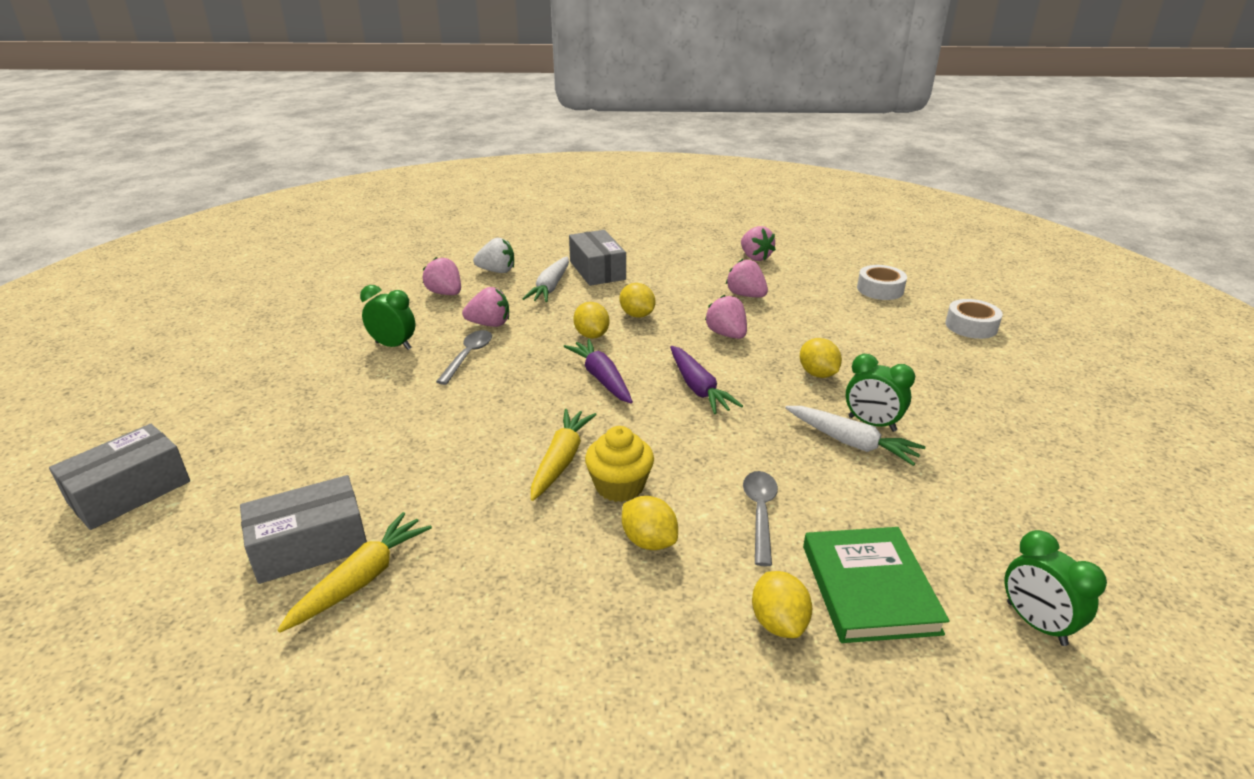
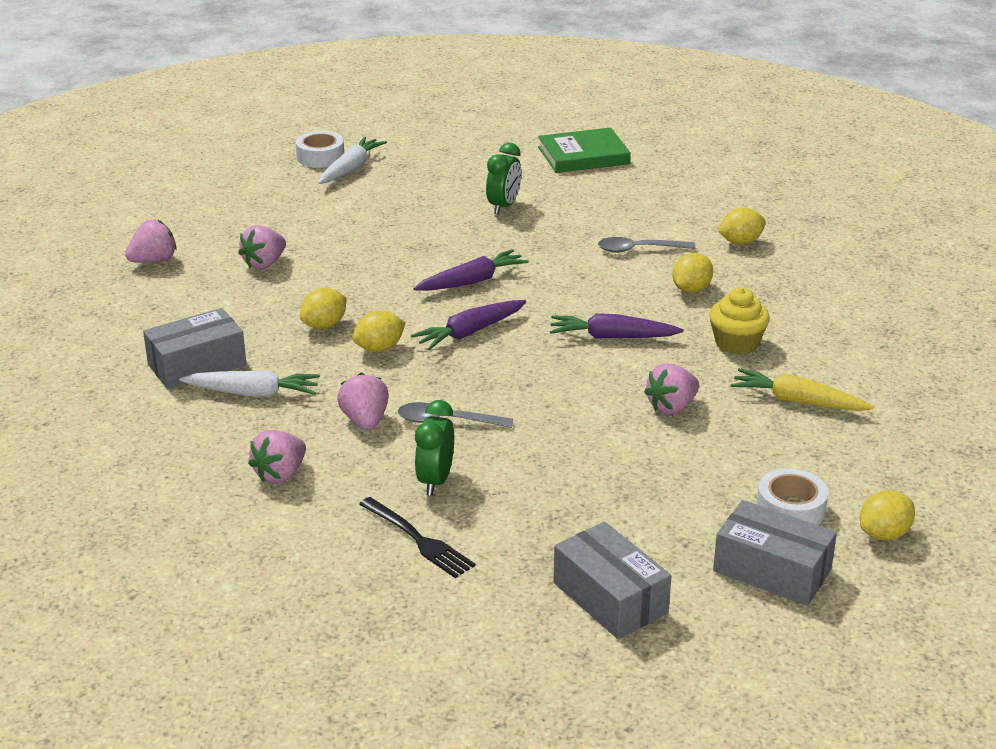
camera: 100 degrees left, 0 degrees up
grey box [240,475,367,584] -> grey box moved to [554,522,671,639]
white strawberry [473,238,514,273] -> none
yellow carrot [531,409,597,501] -> purple carrot [550,313,684,339]
yellow cupcake [585,426,654,502] -> yellow cupcake moved to [709,288,770,355]
pink strawberry [705,295,747,339] -> pink strawberry moved to [644,363,699,414]
white carrot [785,406,926,466] -> white carrot moved to [319,137,387,184]
yellow lemon [800,338,842,378] -> yellow lemon moved to [860,490,915,541]
green book [803,527,949,643] -> green book moved to [538,127,631,173]
white tape [857,265,907,300] -> white tape moved to [757,469,828,525]
green clock [1005,530,1107,646] -> none
none -> black fork [359,497,475,578]

